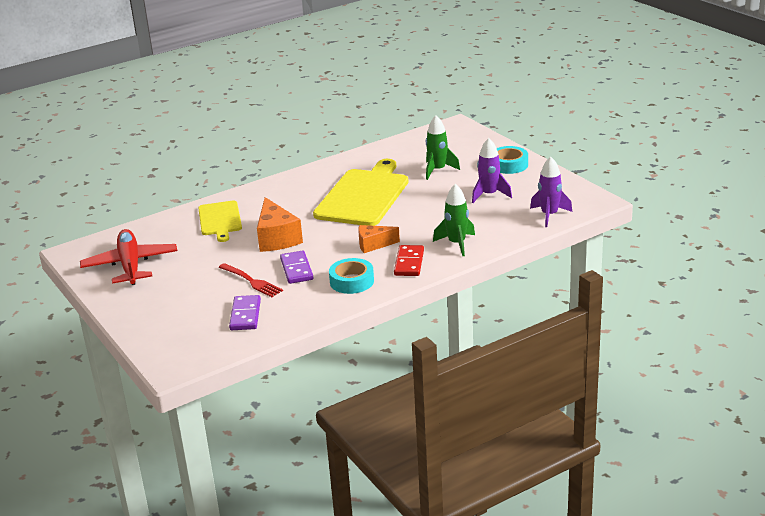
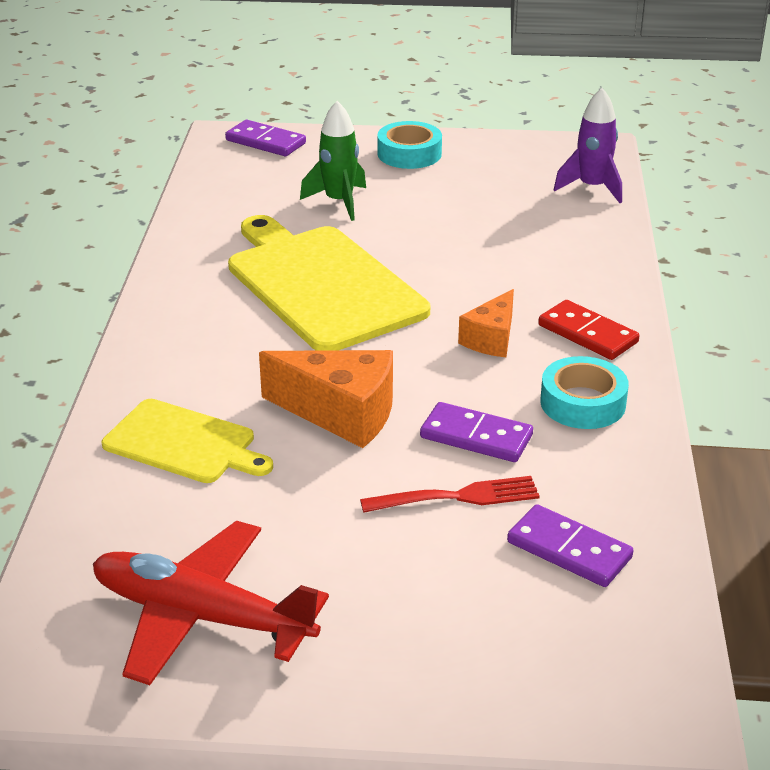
camera: 55 degrees left, 5 degrees up
green rocket [433,184,475,256] -> none
purple rocket [472,138,512,203] -> none
none -> purple domino [225,120,306,156]

